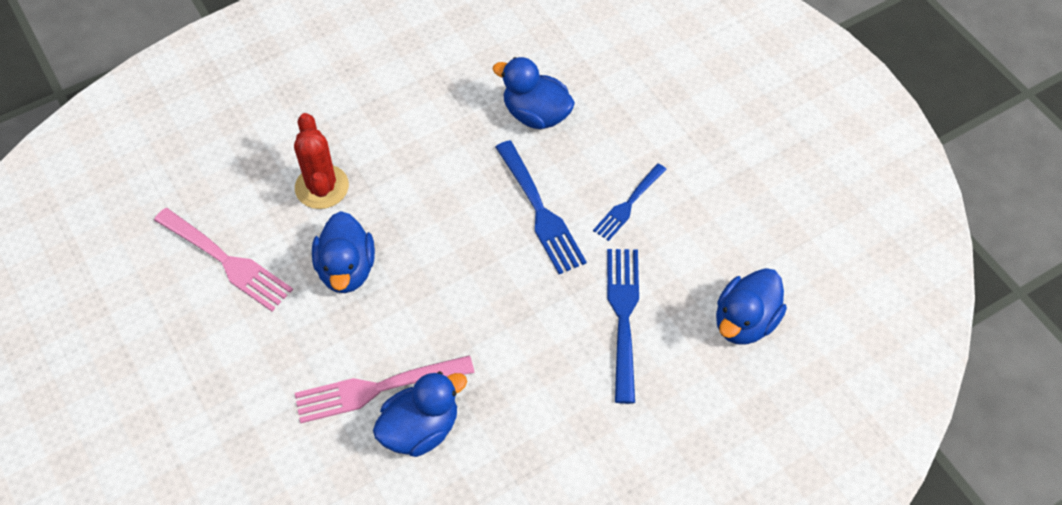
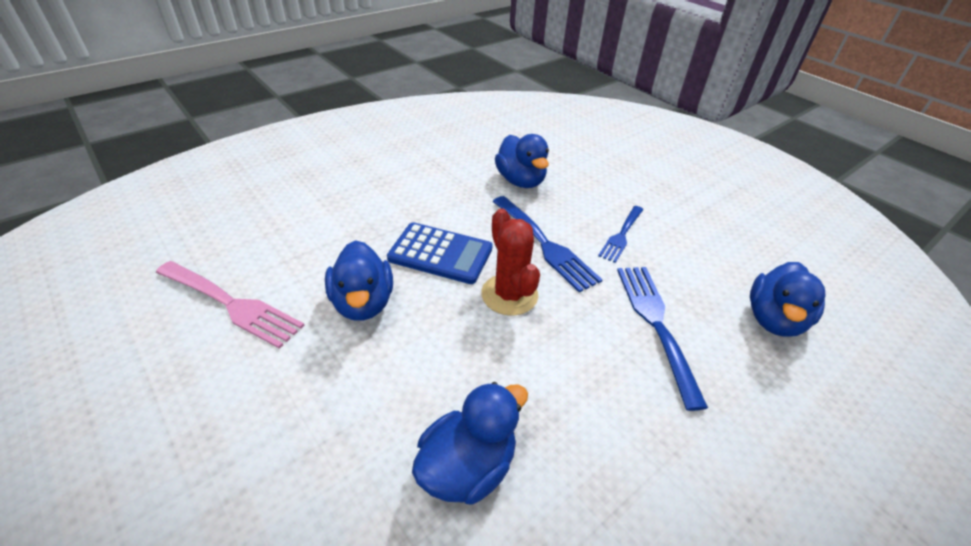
camera: 10 degrees left, 15 degrees down
red cactus [294,113,349,209] -> red cactus moved to [481,208,540,316]
pink fork [295,355,474,423] -> none
blue duck [493,57,575,129] -> blue duck turned 135 degrees counterclockwise [495,134,549,188]
none -> blue calculator [387,222,493,284]

